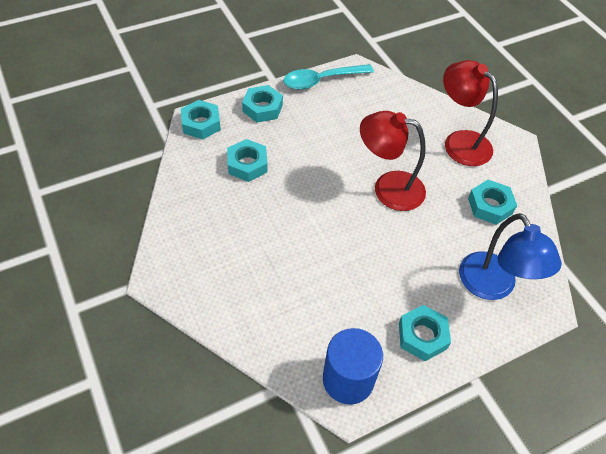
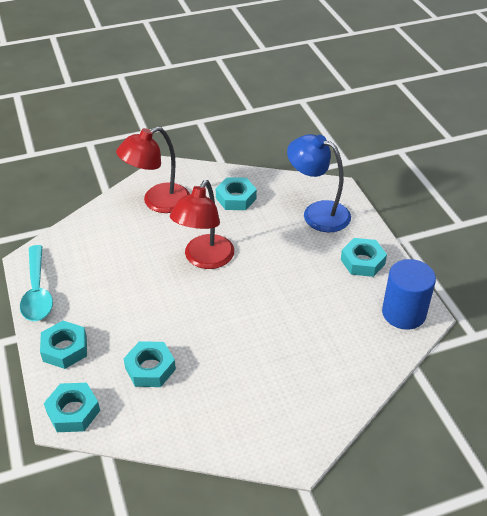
camera: 80 degrees left, 10 degrees down
blue lamp [459,213,562,300] -> blue lamp turned 135 degrees counterclockwise [287,134,351,232]

